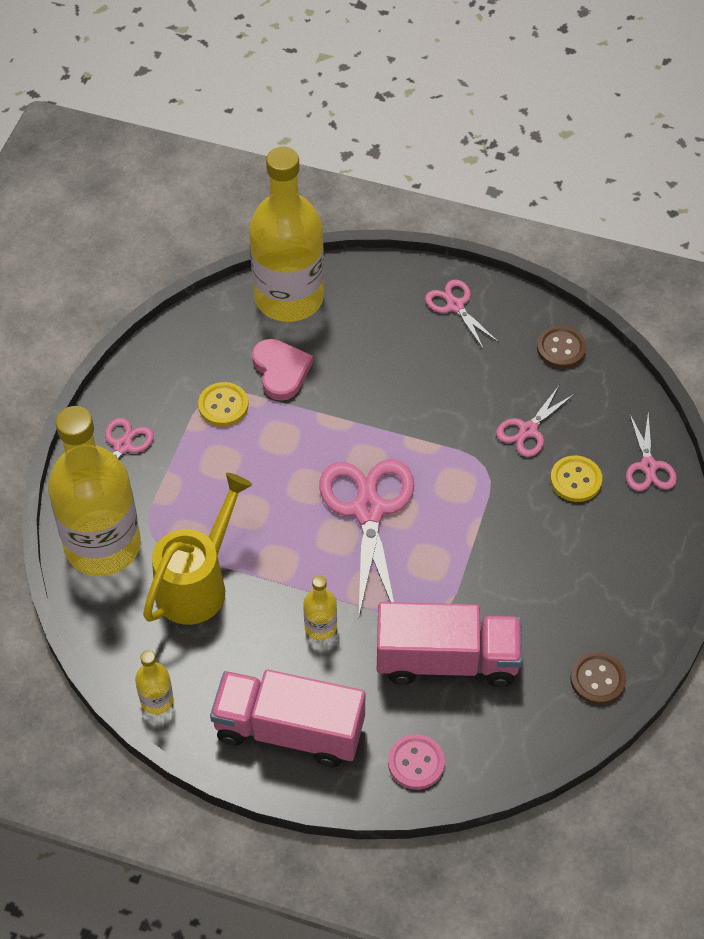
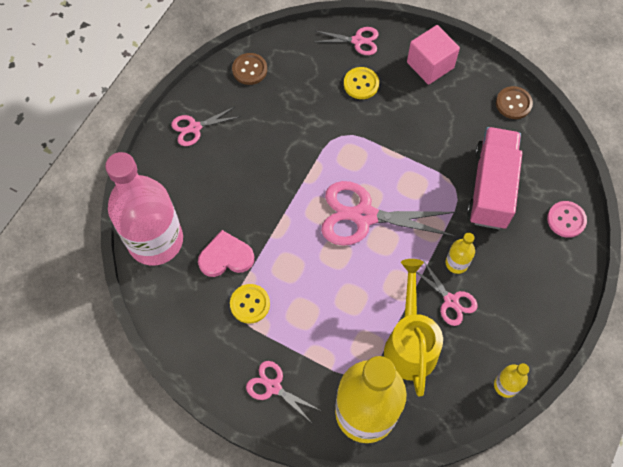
camera: 80 degrees left, 10 degrees up
yellow watering can [143,473,252,625] -> yellow watering can turned 45 degrees clockwise [384,259,443,396]
pink truck [210,670,365,767] -> none
yellow bottle [249,147,324,322] -> pink bottle [105,152,183,266]
pink scissors [496,384,575,457] -> pink scissors moved to [416,260,478,326]
none -> pink cube [407,25,460,85]

